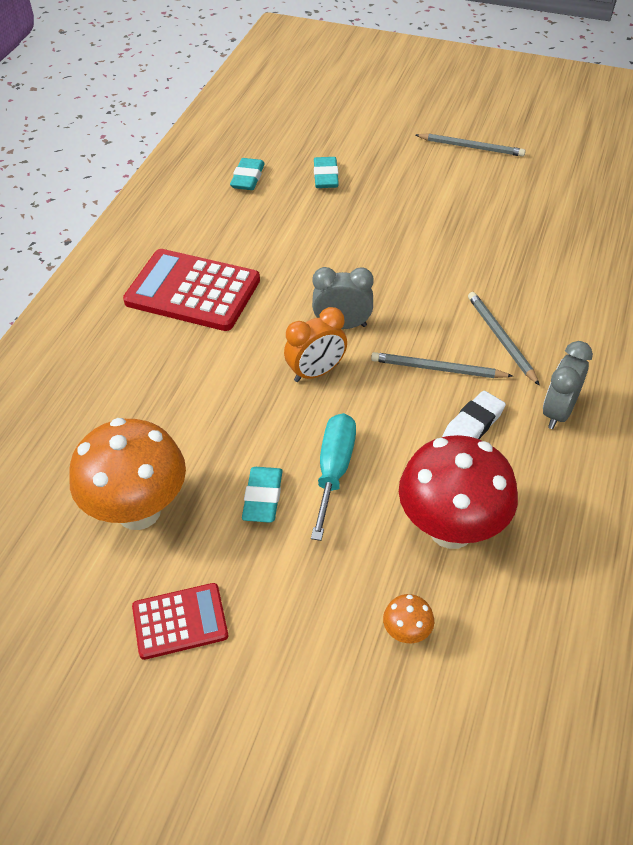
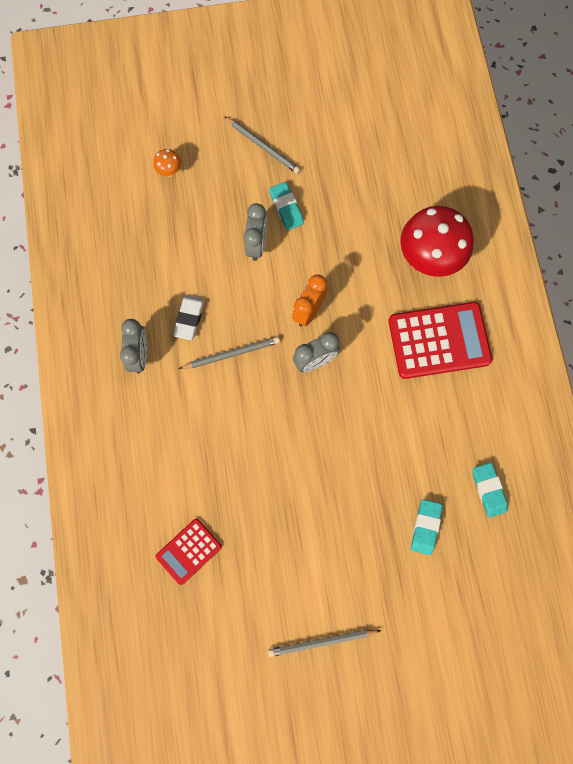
camera: 150 degrees right, 25 degrees up
orange mushroom [69,418,186,530] -> none
red calculator [132,583,228,660] -> red calculator moved to [156,519,222,585]
turquoise screwdriver [311,413,356,541] -> grey clock [244,203,267,261]
turquoise eraser [314,157,339,188] -> turquoise eraser turned 45 degrees clockwise [411,499,443,555]
red mushroom [399,435,518,549] -> red mushroom moved to [400,206,474,277]
grey pencil [468,292,540,386] -> grey pencil moved to [224,116,300,174]

